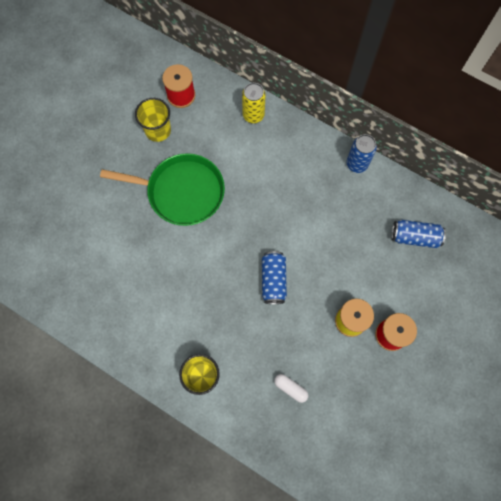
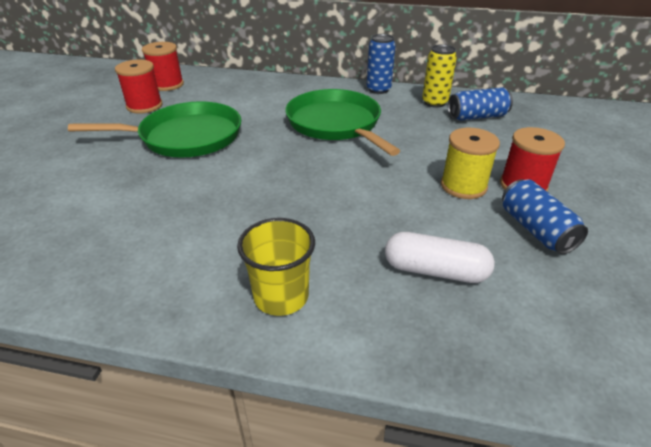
camera: 20 degrees left, 35 degrees down
yellow cup [135,98,171,142] -> red spool [115,59,163,114]
yellow can [242,83,266,123] -> yellow can moved to [422,44,457,108]
blue can [262,251,287,304] -> blue can moved to [502,179,588,254]
white capsule [274,374,308,403] -> white capsule [385,232,495,283], size x1.59
none -> green pan [285,89,400,156]

